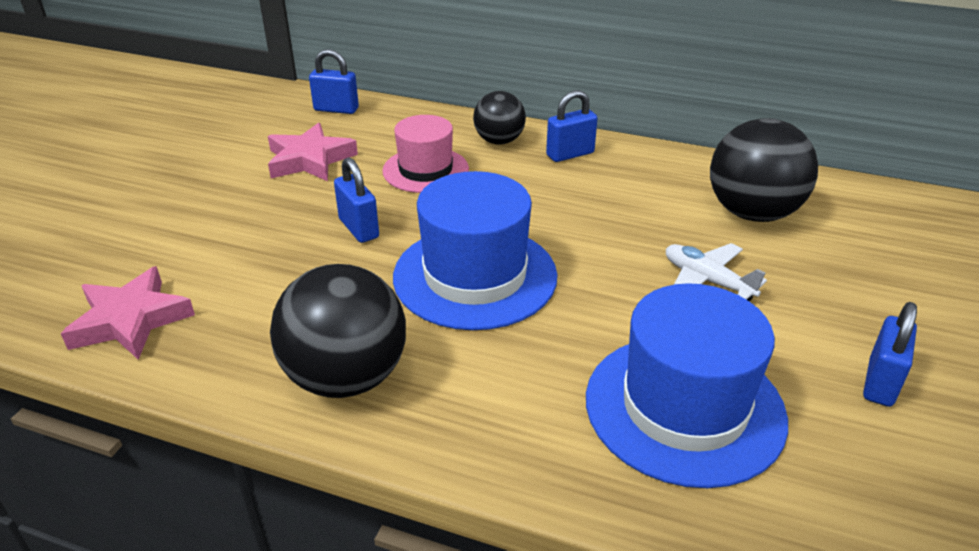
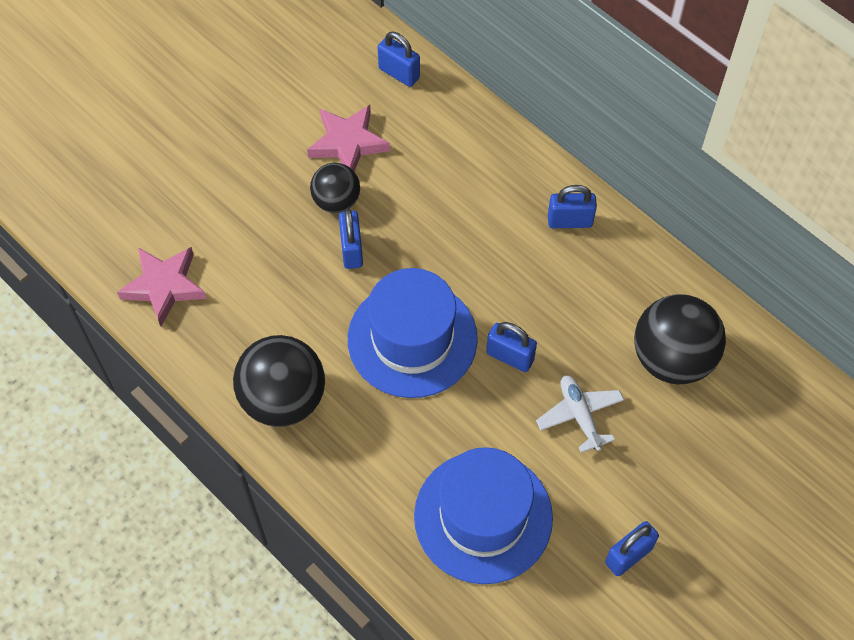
camera: 25 degrees right, 25 degrees up
pink hat [382,115,469,193] -> none
black ball [473,91,526,145] -> black ball moved to [310,163,360,213]
none -> blue padlock [486,322,537,372]

